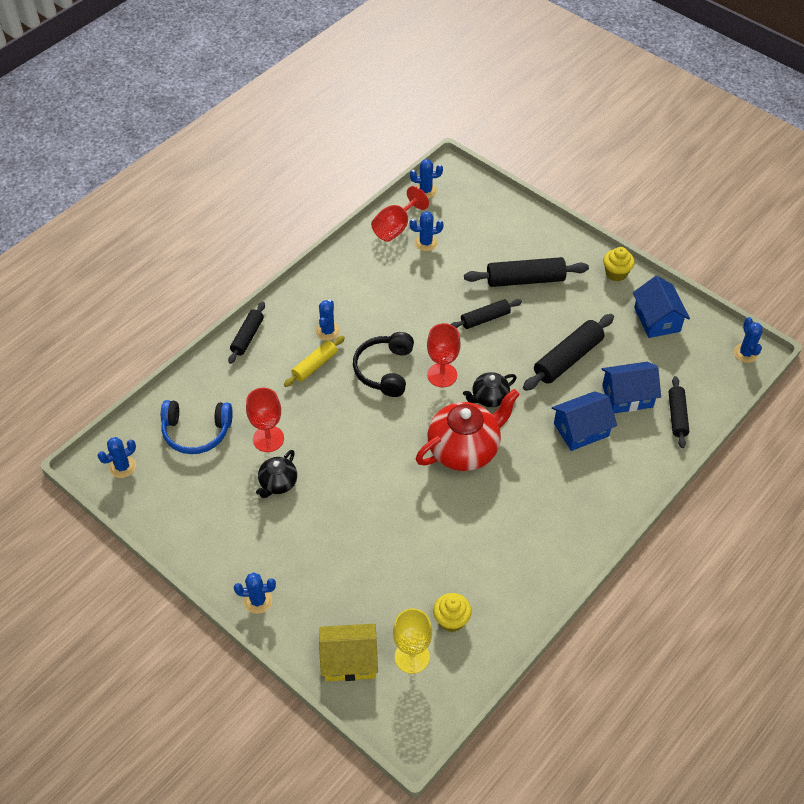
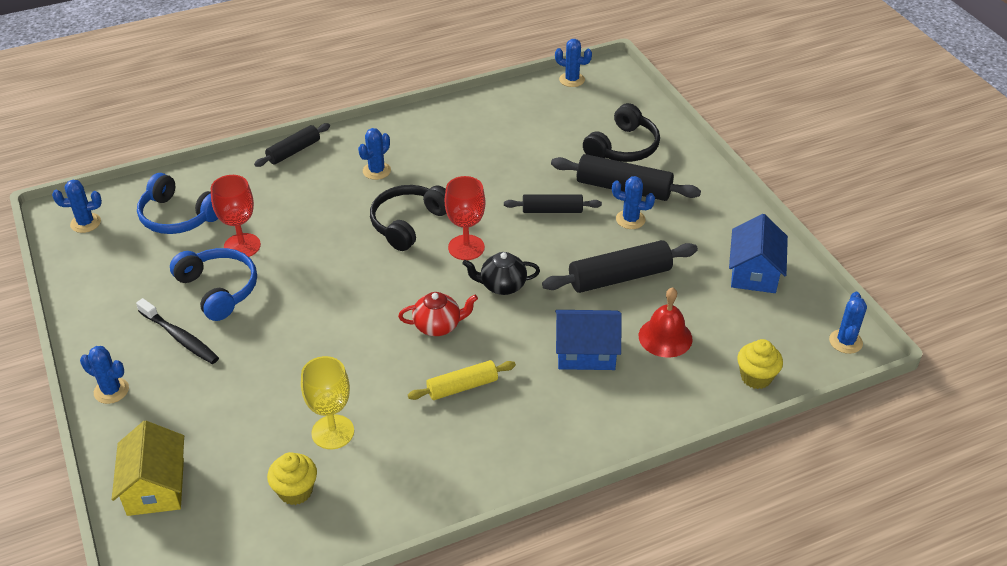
camera: 25 degrees right, 10 degrees down
black teapot [256,450,297,498] -> blue headphones [170,248,257,321]
yellow rolling pin [284,336,345,387] -> yellow rolling pin moved to [408,360,516,400]
yellow house [319,624,378,681] -> yellow house turned 60 degrees clockwise [112,421,184,516]
red goblet [371,186,429,242] -> none
yellow goblet [393,608,432,674] -> yellow goblet moved to [301,356,354,449]
blue cactus [410,211,443,251] -> blue cactus moved to [612,176,655,229]
red teapot [416,389,520,471] -> red teapot [398,292,478,336], size x0.53
blue house [602,361,661,413] -> red bell [639,287,693,358]
yellow cupcake [603,247,635,281] -> yellow cupcake moved to [737,339,783,389]
black rolling pin [669,376,689,448] -> none
none -> black toothbrush [136,298,219,364]
none -> black headphones [583,103,660,162]

